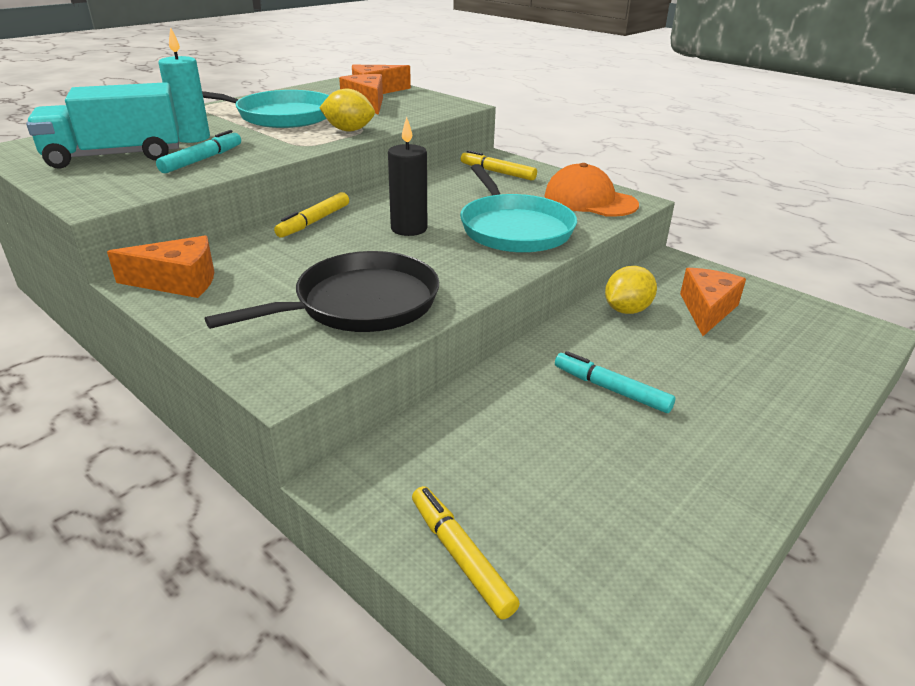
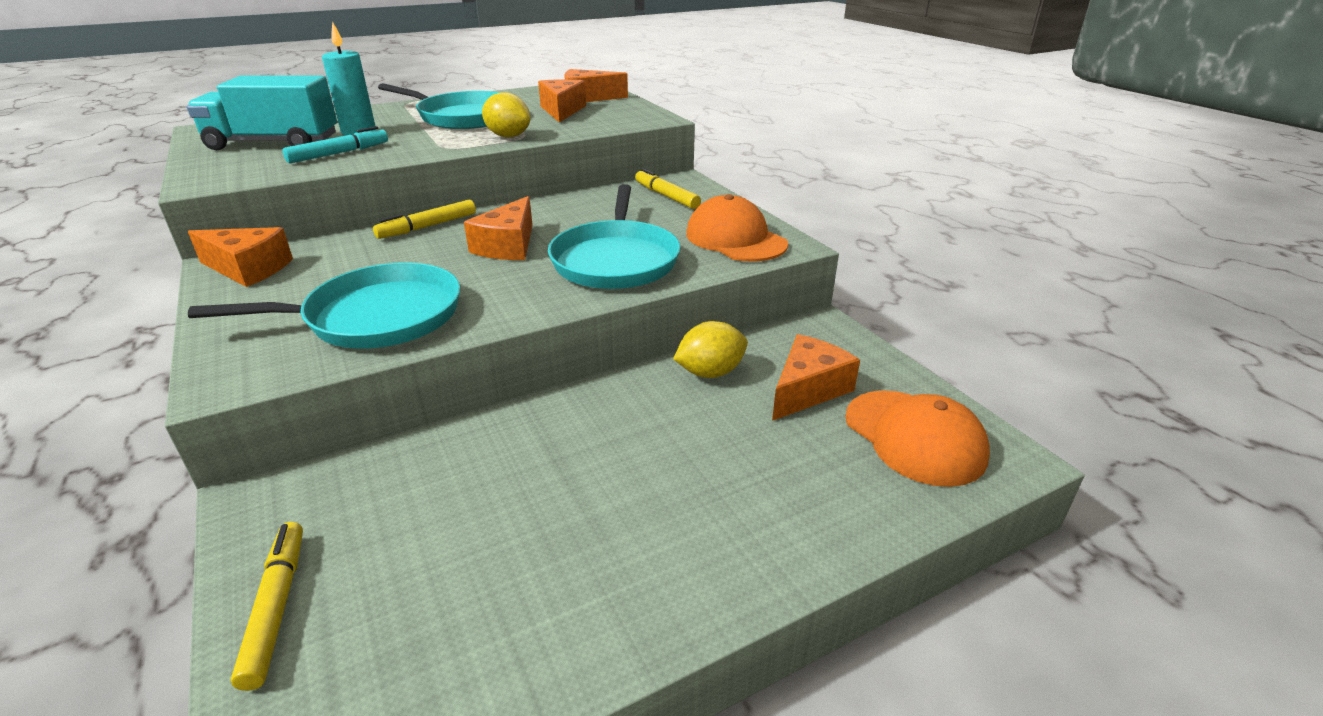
camera: 20 degrees right, 0 degrees up
black pan [205,251,439,332] -> turquoise pan [188,263,460,349]
black candle [388,117,427,236] -> orange cheese [464,196,533,260]
turquoise marker [555,351,675,413] -> none
none -> orange cap [845,390,990,487]

